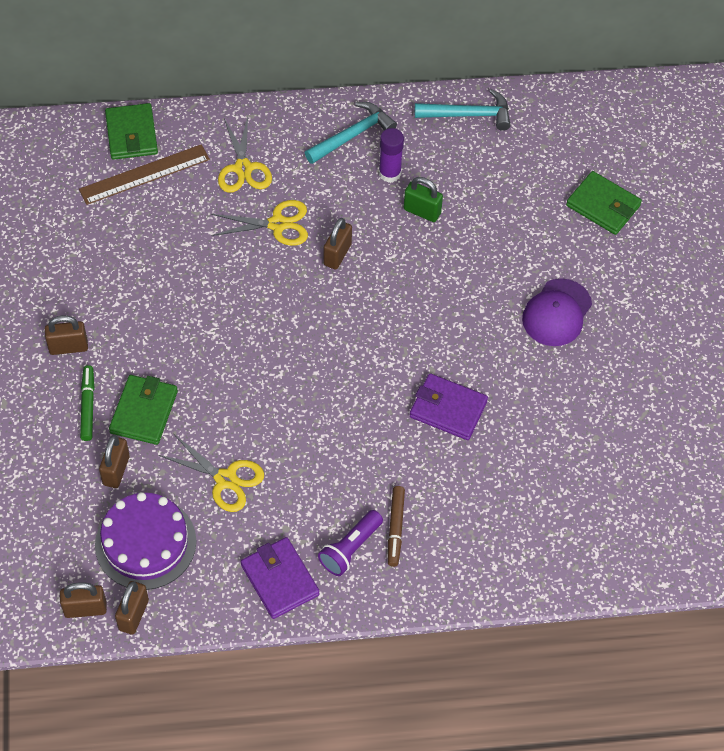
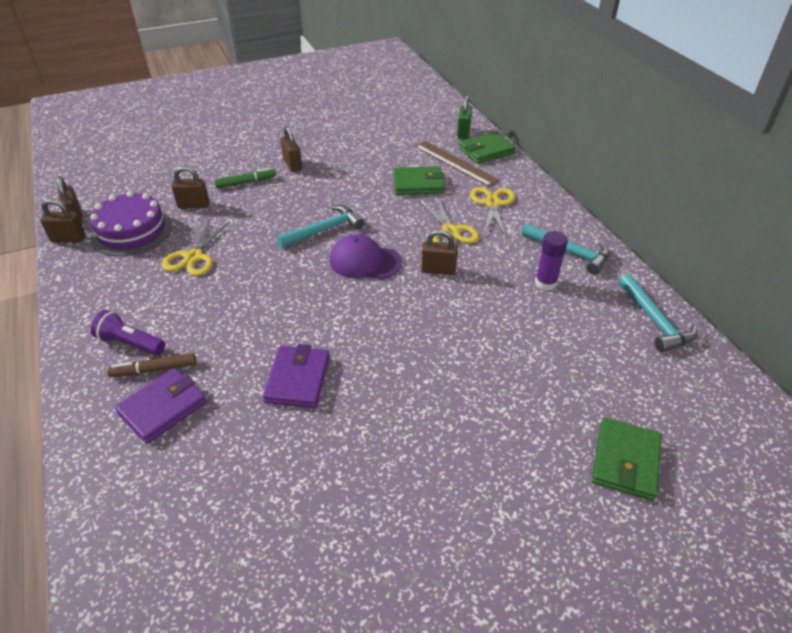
camera: 75 degrees right, 15 degrees down
green wallet [109,375,178,445] -> green wallet moved to [394,166,445,195]
yellow scissors [218,117,272,193] -> yellow scissors turned 120 degrees clockwise [470,187,515,237]
purple wallet [241,537,320,619] -> purple wallet moved to [115,368,207,444]
green padlock [404,177,443,222] -> green padlock moved to [457,95,472,139]
purple cap [522,278,592,346] -> purple cap moved to [330,234,402,279]
none -> turquoise hammer [276,205,364,248]

